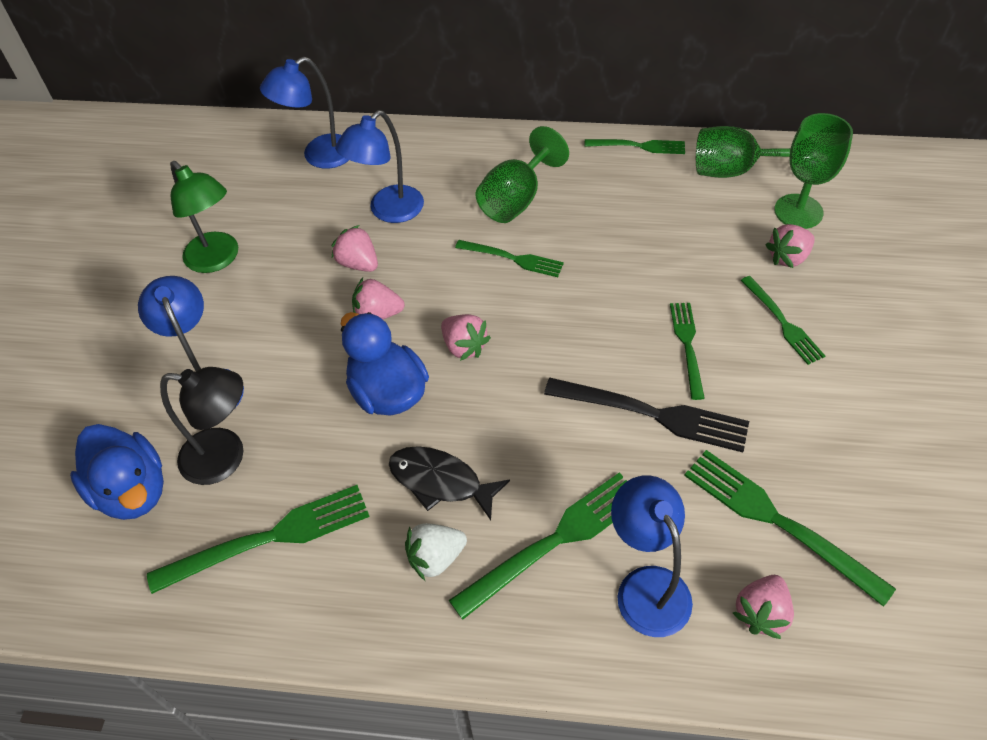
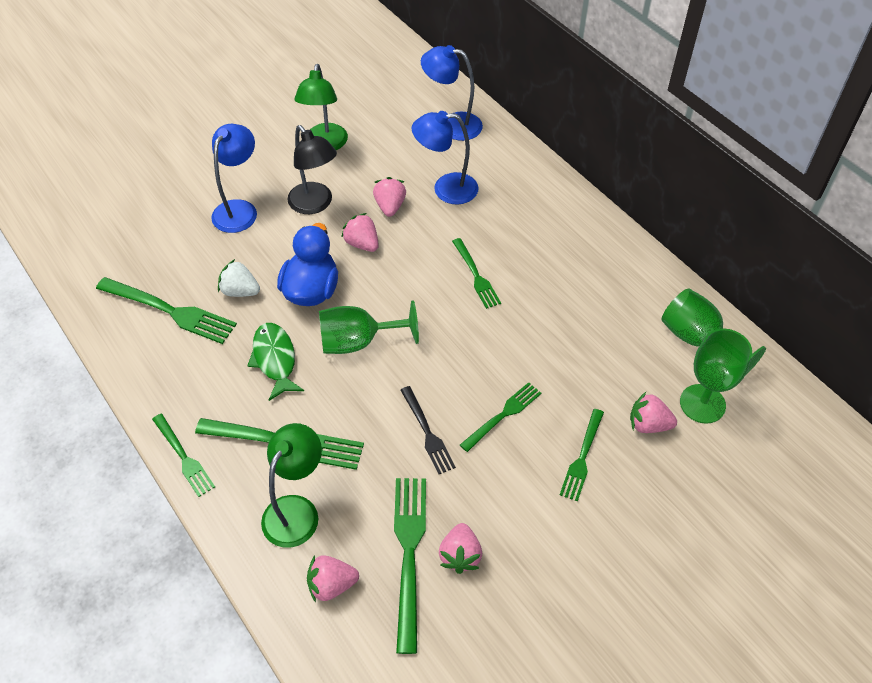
camera: 45 degrees right, 0 degrees up
blue duck [70,424,164,520] -> none
black lamp [160,367,244,485] -> black lamp moved to [287,125,337,214]
black fish [389,446,510,520] -> green fish [247,323,304,401]
white strawberry [405,523,467,581] -> white strawberry moved to [218,259,260,297]
pink strawberry [441,314,491,361] -> pink strawberry moved to [439,523,482,574]
green goblet [476,126,569,223] -> green goblet moved to [319,300,419,354]
black fork [544,378,749,452] -> black fork [400,386,456,474], size x0.62
green fork [584,139,685,154] -> green fork moved to [152,414,215,497]
blue lamp [611,475,693,637] -> green lamp [261,423,322,548]

